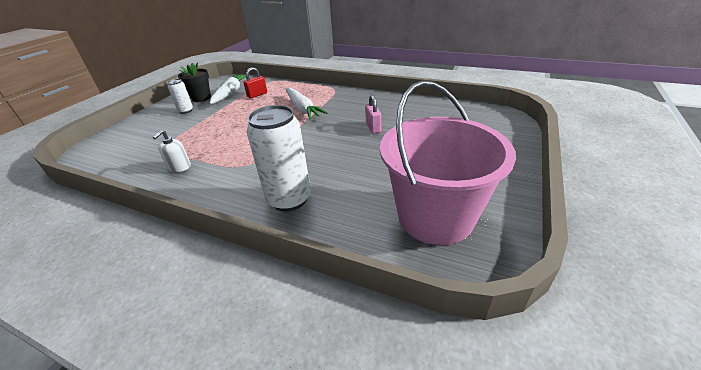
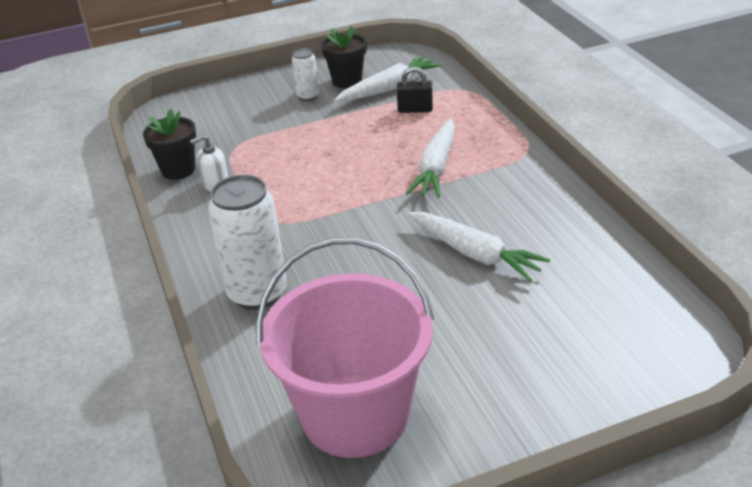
camera: 45 degrees right, 0 degrees up
red padlock [243,67,267,98] -> black padlock [397,67,433,113]
pink padlock [365,94,381,133] -> white carrot [408,212,550,281]
none -> black flower pot [143,109,196,180]

